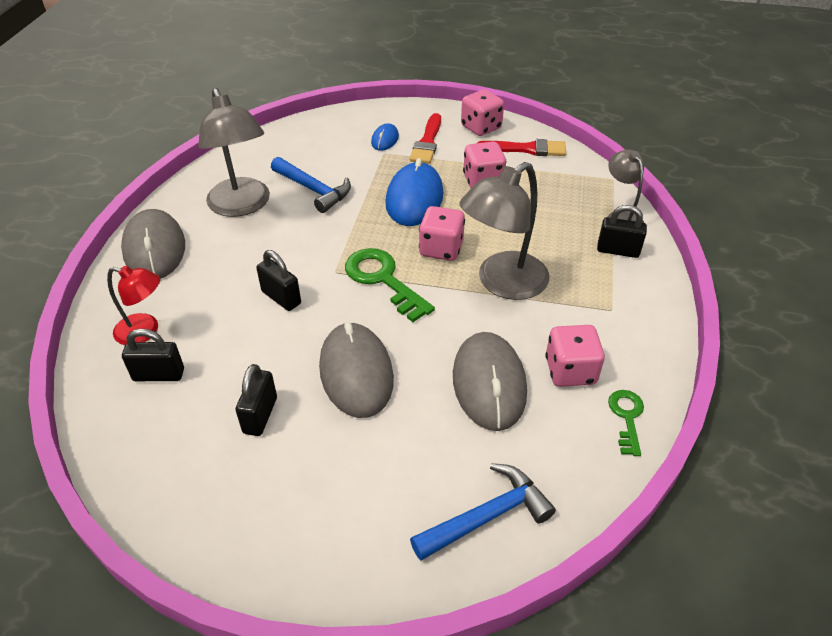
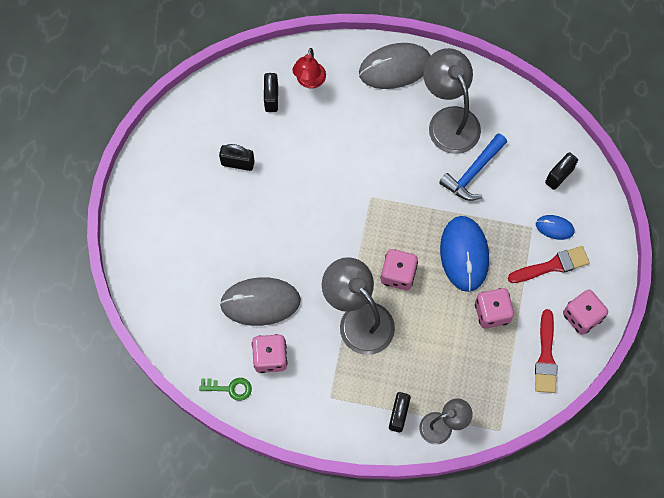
camera: 90 degrees right, 25 degrees up
grey lamp [198,88,270,217] -> grey lamp turned 90 degrees clockwise [423,48,481,154]
black padlock [256,250,301,311] -> black padlock moved to [545,152,578,190]
grey mouse [319,322,394,418] -> none
green key [345,248,435,322] -> none
blue mouse [385,158,443,226] -> blue mouse turned 75 degrees clockwise [440,216,489,292]
red brush [409,113,441,164] -> red brush turned 150 degrees clockwise [508,246,590,283]
blue hammer [410,463,556,561] -> none

